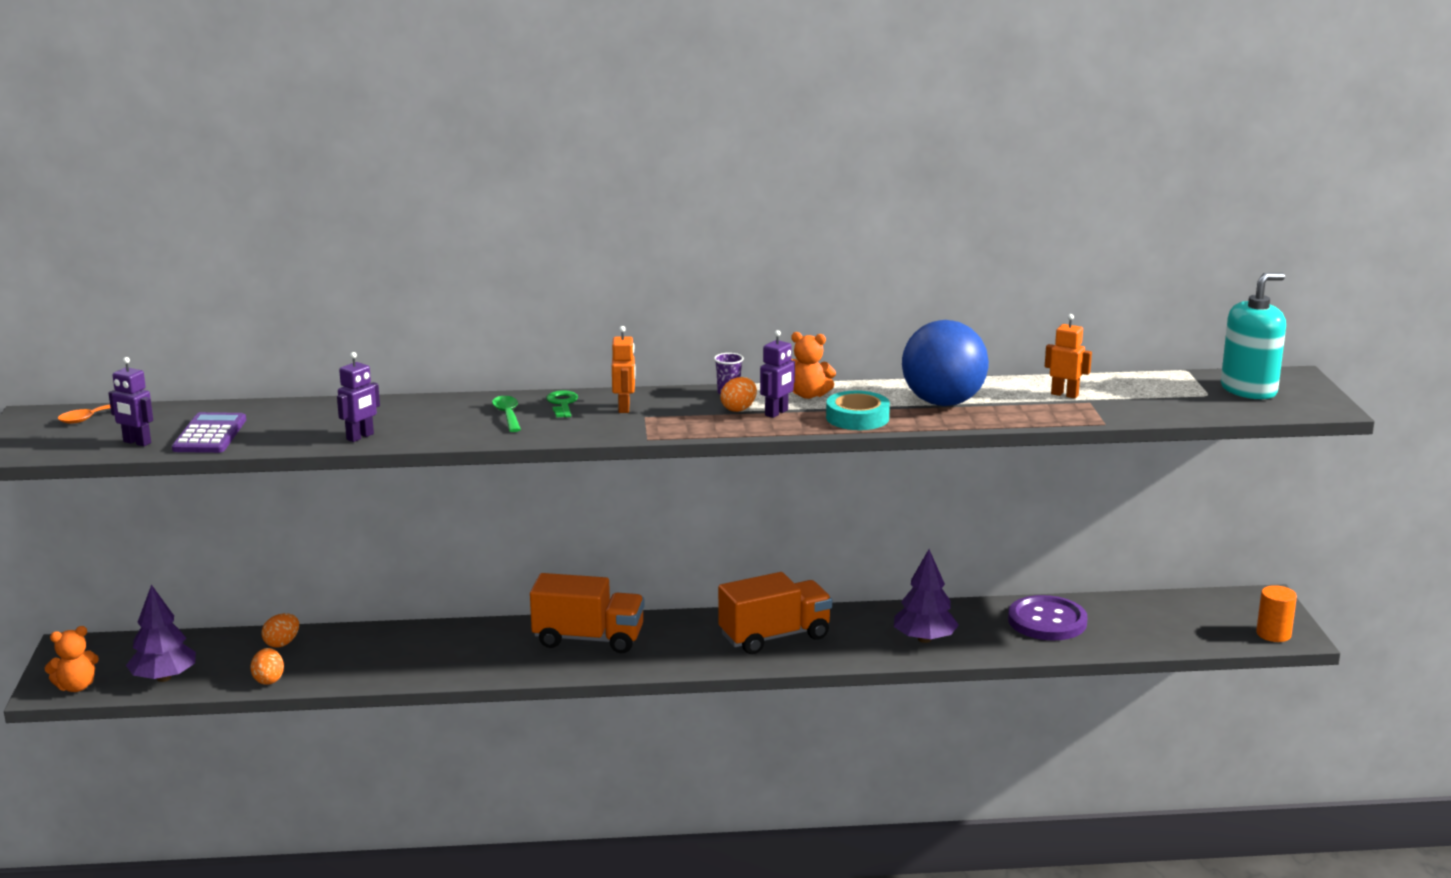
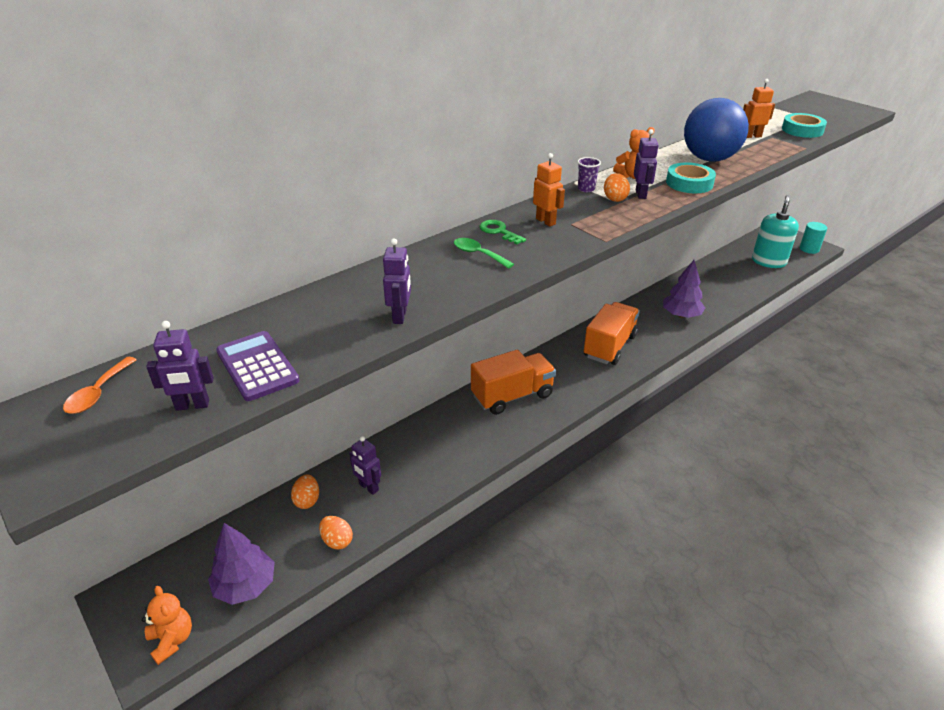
camera: 35 degrees left, 15 degrees up
orange teddy bear [45,626,99,692] -> orange teddy bear turned 60 degrees counterclockwise [142,586,192,665]
purple button [1008,595,1088,641] -> none
turquoise soap dispenser [1221,273,1286,399] -> turquoise soap dispenser moved to [752,195,799,268]
orange cylinder [1256,585,1297,642] -> turquoise cylinder [800,222,827,254]
none -> purple robot [349,436,381,495]
none -> turquoise tape [782,113,827,138]

